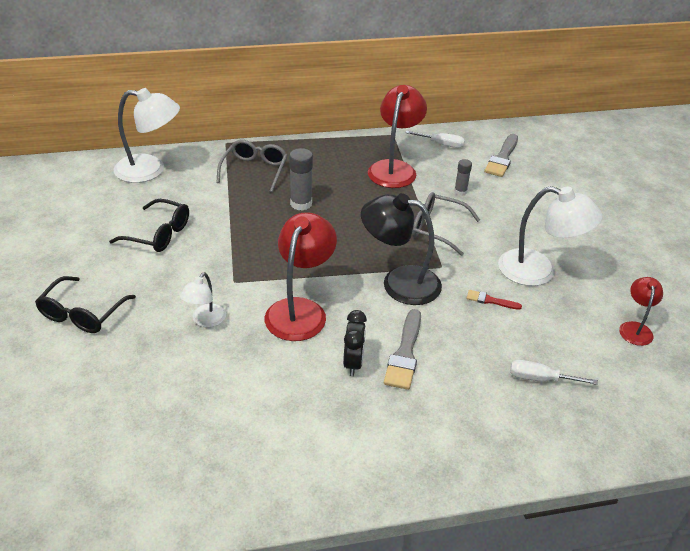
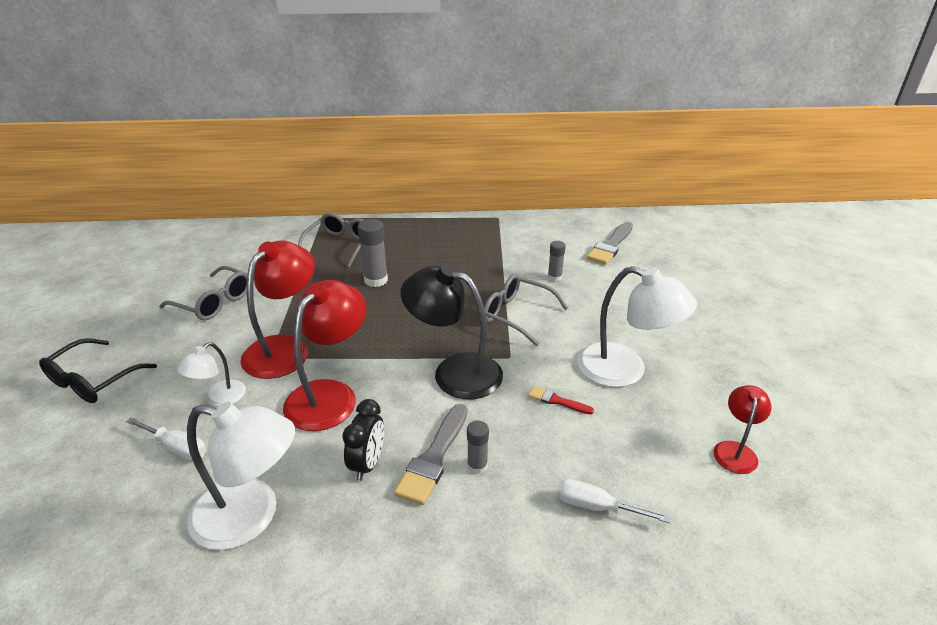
camera: 10 degrees right, 5 degrees down
black glasses [109,199,189,252] -> grey glasses [159,266,248,320]
white lamp [114,88,180,183] -> white lamp moved to [187,402,295,550]
red lamp [368,85,427,188] -> red lamp moved to [241,241,315,379]
white screwdriver [405,131,465,148] -> white screwdriver moved to [126,417,206,461]
none -> grey glue stick [467,420,489,474]

